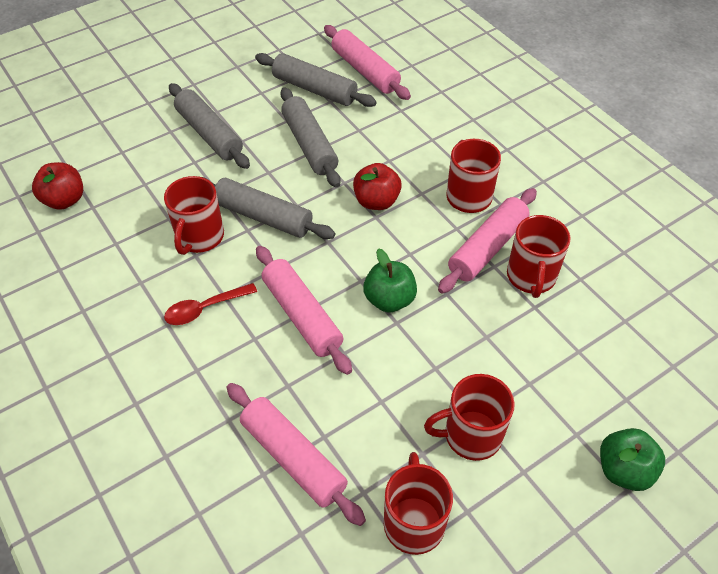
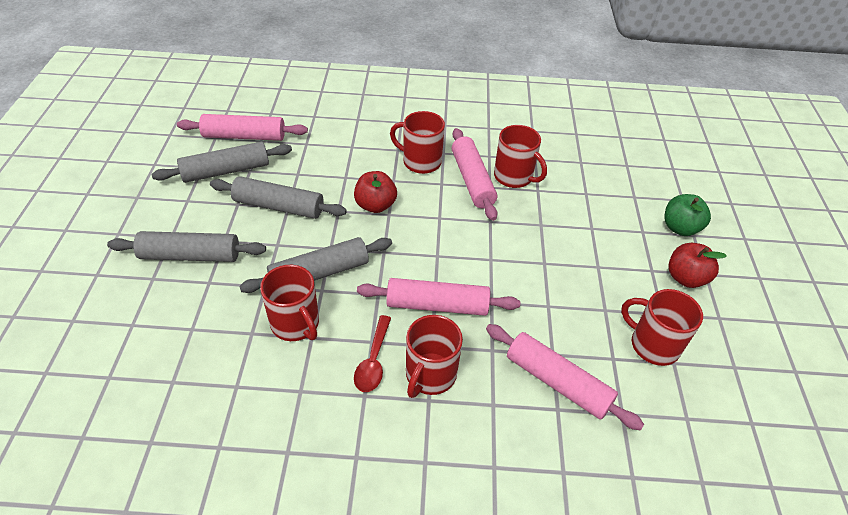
camera: 55 degrees left, 5 degrees down
red apple [32,162,83,210] -> red apple moved to [668,243,727,288]
pink rolling pin [226,383,366,526] -> pink rolling pin turned 45 degrees clockwise [486,324,644,431]
green apple [363,248,417,313] -> none
red mug [424,374,515,461] -> red mug moved to [406,315,463,398]

